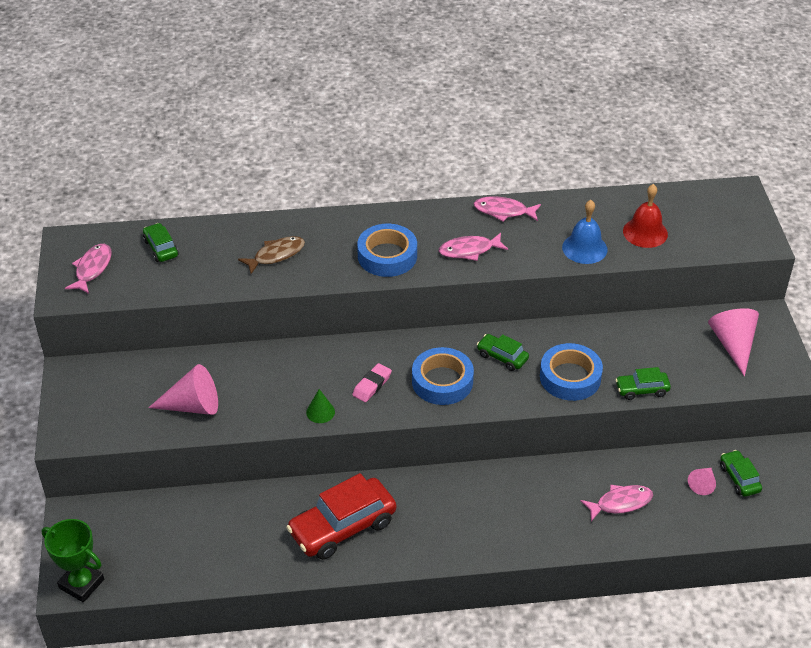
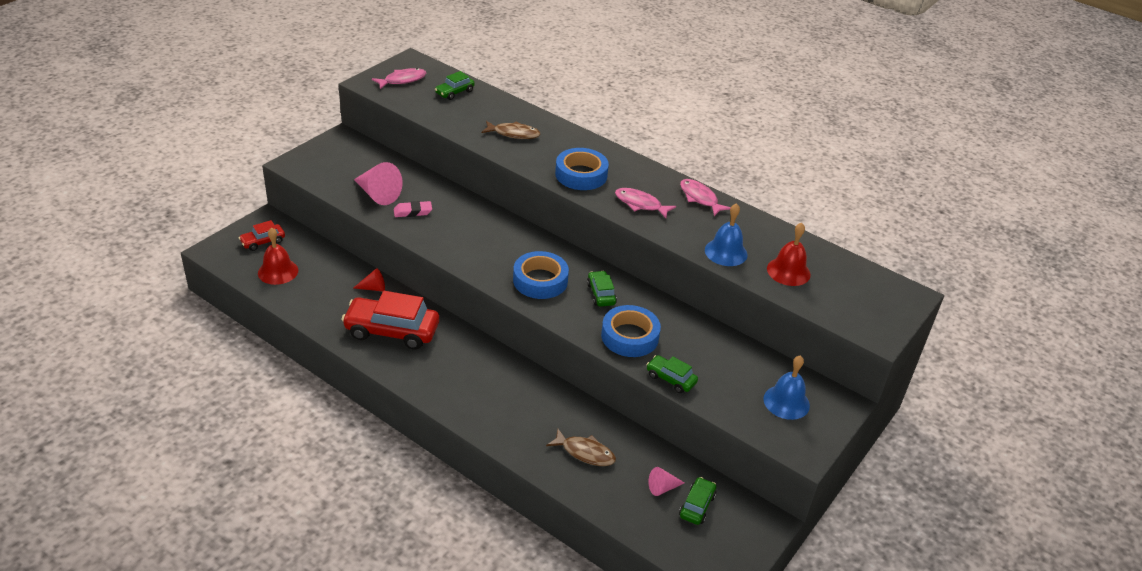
camera: 40 degrees right, 5 degrees down
green trophy [41,519,104,602] -> none
green car [143,223,179,262] -> green car turned 150 degrees counterclockwise [435,71,475,100]
green cone [306,389,335,423] -> none
pink eraser [352,363,392,402] -> pink eraser moved to [394,201,432,217]
pink fish [580,485,653,522] -> brown fish [546,428,616,466]
pink cone [708,308,759,376] -> blue bell [763,355,810,420]
none -> red car [239,220,285,251]
none -> red bell [258,228,298,285]
none -> red cone [354,268,385,291]

